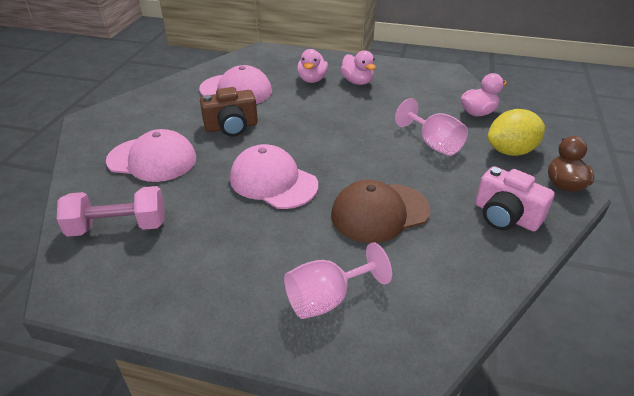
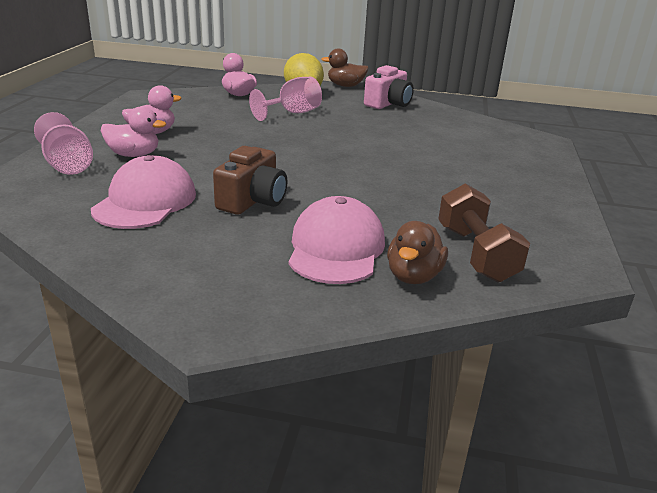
camera: 95 degrees left, 10 degrees down
pink dumbbell [57,186,165,237] -> brown dumbbell [438,183,530,282]
brown camera [200,87,258,137] -> brown camera turned 45 degrees clockwise [213,146,287,215]
pink cap [230,144,318,209] -> none
pink goblet [284,242,392,319] -> pink goblet moved to [34,112,93,175]
brown cap [331,180,431,243] -> none
none -> brown duck [387,221,448,284]

